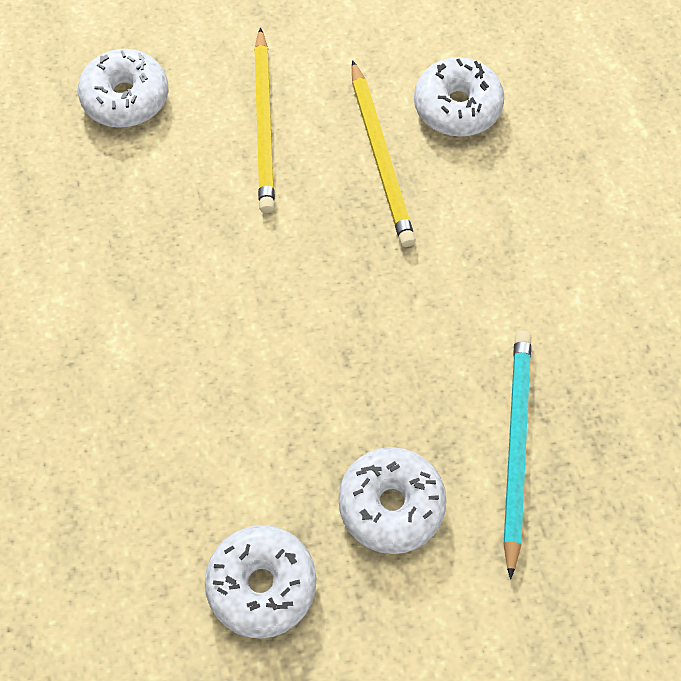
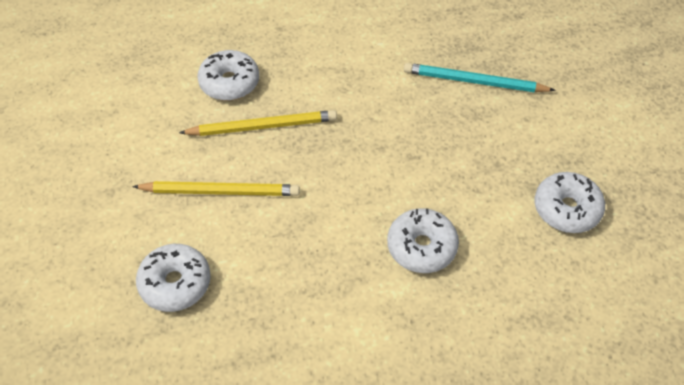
camera: 85 degrees left, 10 degrees down
white donut [338,447,447,554] -> white donut moved to [387,208,459,273]

